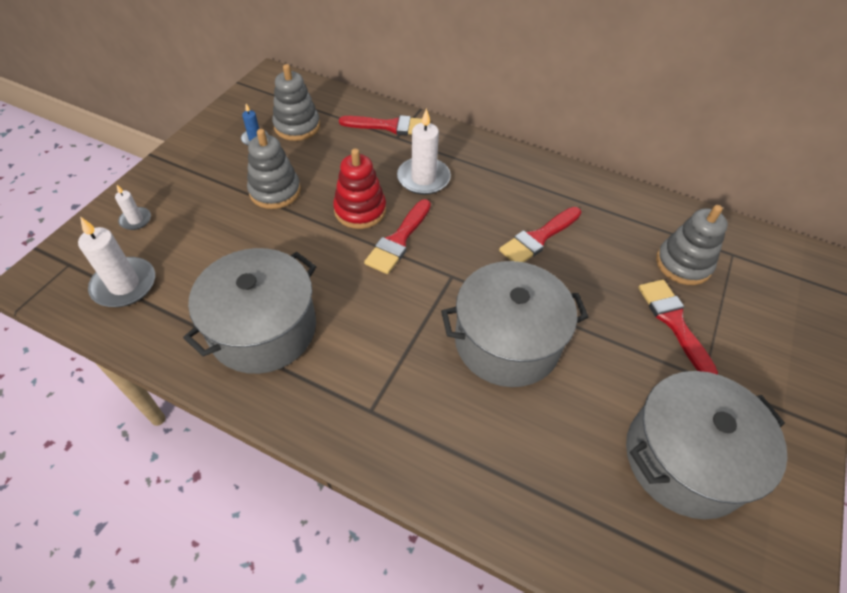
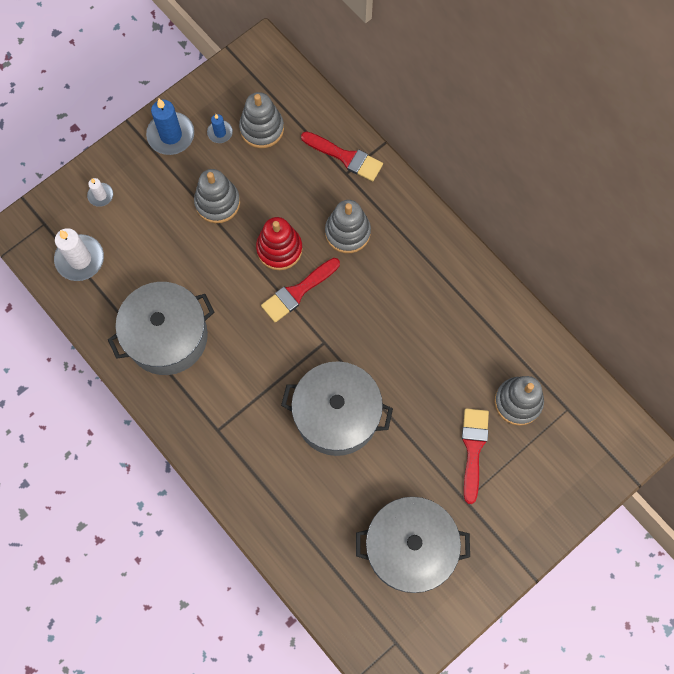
camera: 25 degrees right, 20 degrees up
white candle [397,108,451,195] -> grey stacking toy [325,200,371,253]
red brush [499,207,582,262] -> none
none -> blue candle [146,99,194,155]

